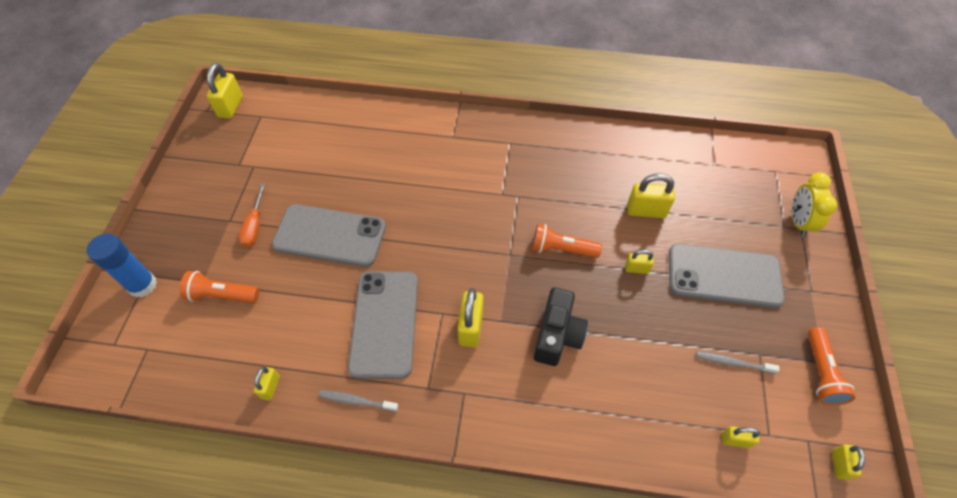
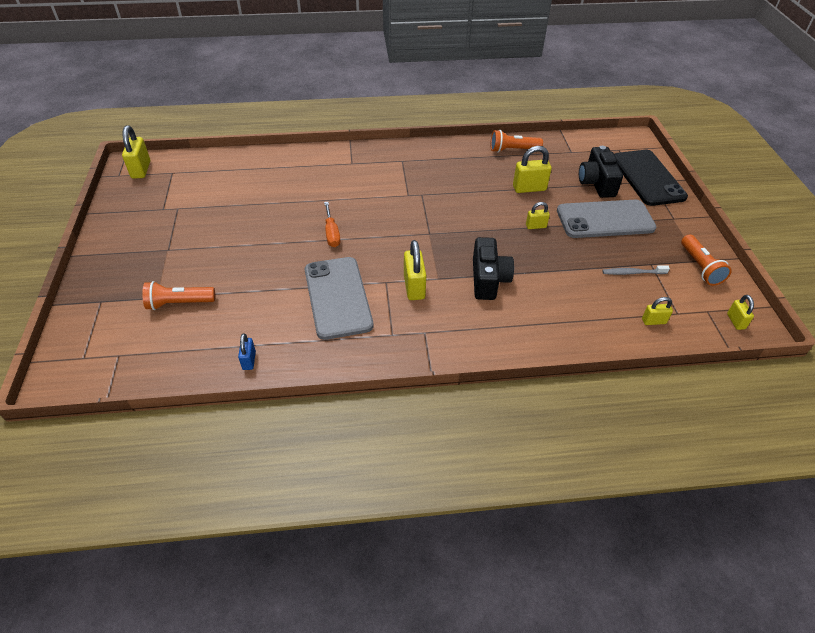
camera: 15 degrees left, 10 degrees down
blue glue stick [86,234,157,298] -> none
orange screwdriver [239,184,265,247] -> orange screwdriver moved to [324,202,341,247]
yellow padlock [254,367,280,401] -> blue padlock [238,333,256,370]
grey phone [272,204,386,267] -> none
grey toothbrush [319,390,398,412] -> none
orange flashlight [532,224,602,258] -> orange flashlight moved to [491,130,543,153]
yellow clock [792,172,838,237] -> black phone [614,150,688,206]
none -> black camera [579,146,623,198]

